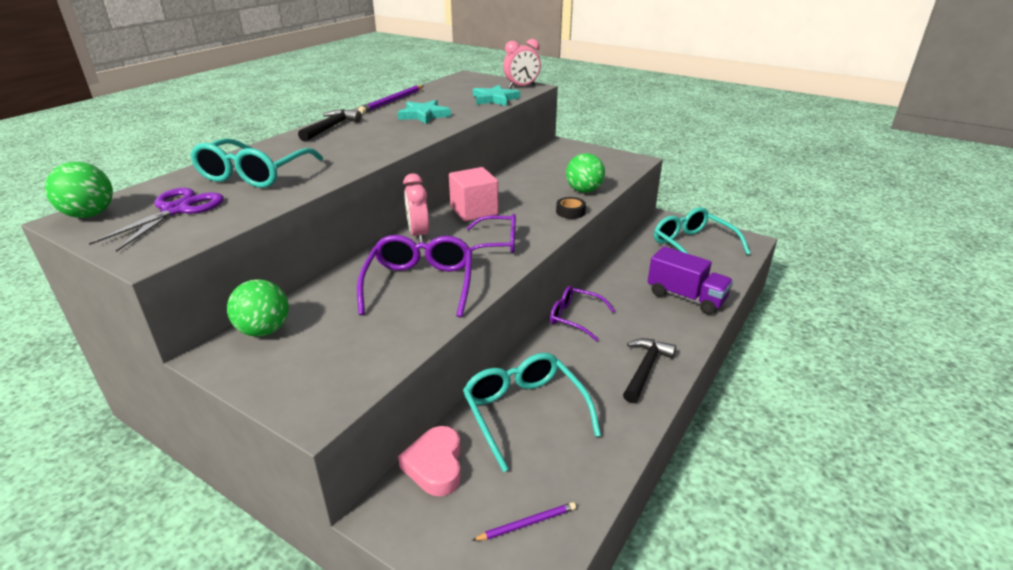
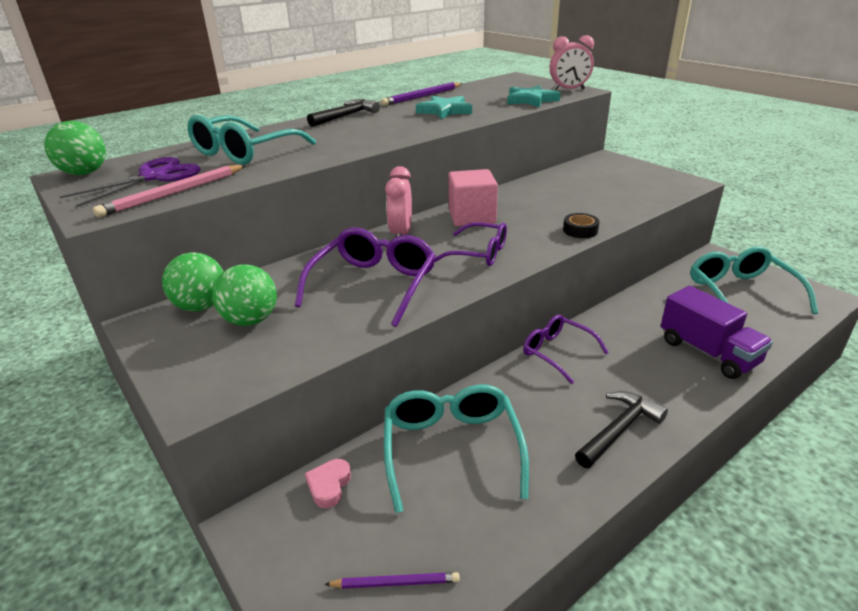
camera: 20 degrees right, 0 degrees up
pink heart [398,426,461,496] -> pink heart [305,459,351,508], size x0.62
green ball [566,153,605,193] -> green ball moved to [212,265,277,326]
none -> pink pencil [93,165,246,217]

